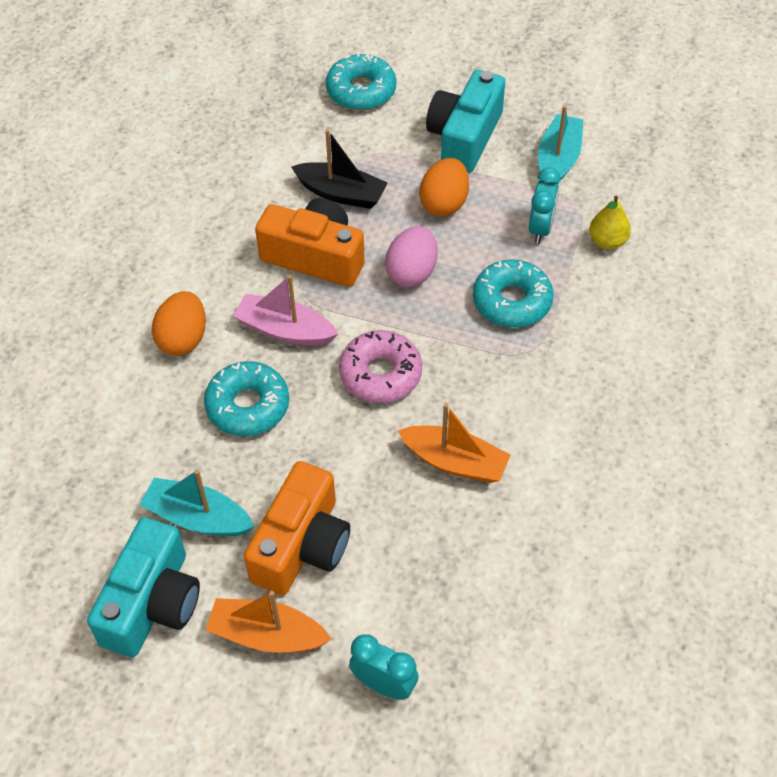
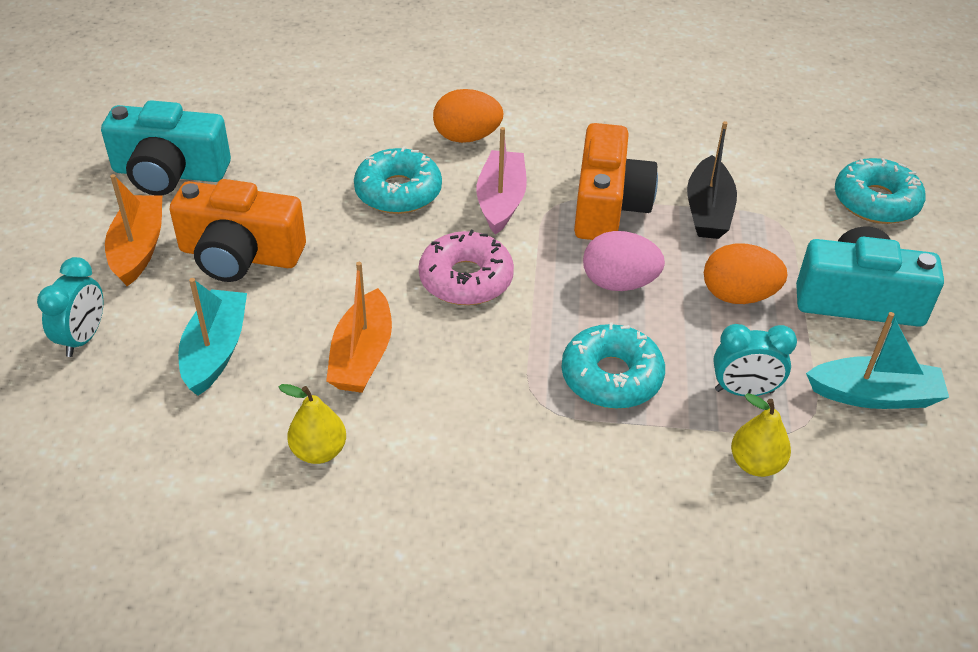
camera: 75 degrees right, 10 degrees down
turquoise boat [139,470,255,536] -> turquoise boat moved to [178,278,247,396]
none -> yellow pear [278,384,346,464]

